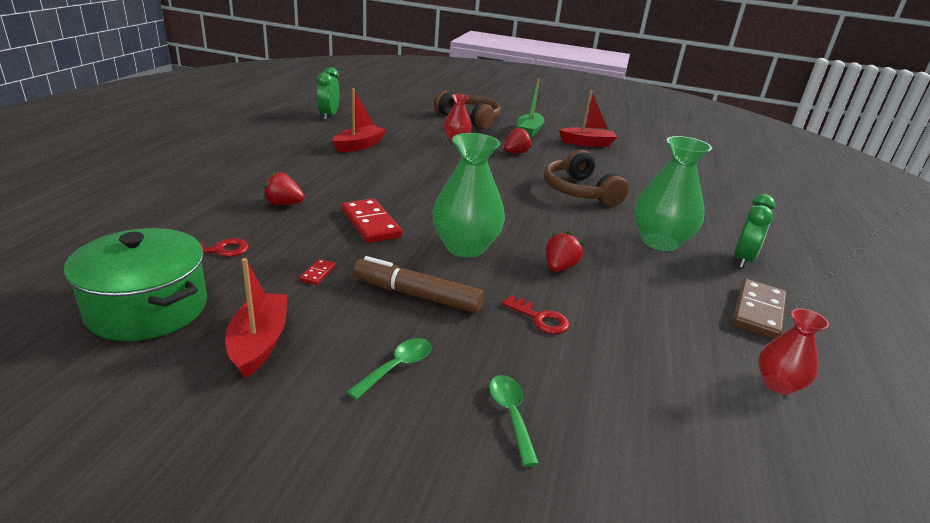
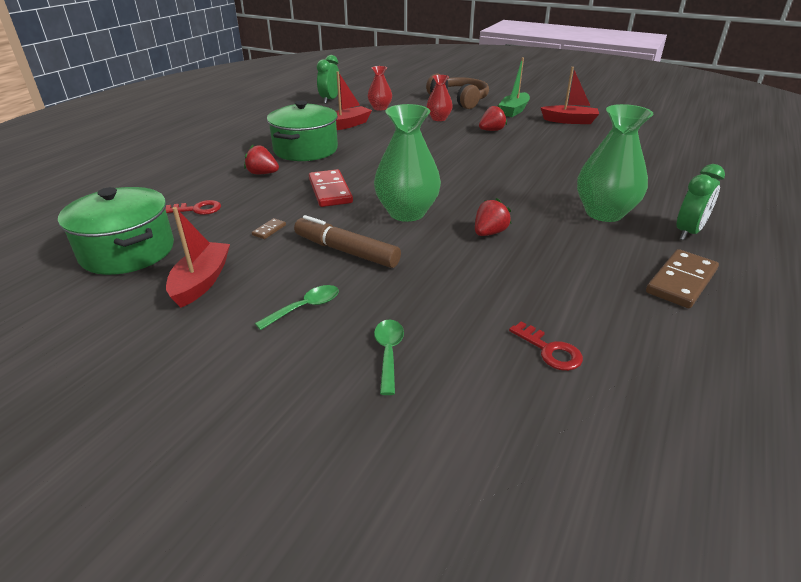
camera: 15 degrees right, 5 degrees up
red domino [300,259,336,285] -> brown domino [252,218,286,239]
red key [502,295,569,334] -> red key moved to [509,321,583,371]
brown headphones [544,150,629,206] -> none
red vase [758,308,829,395] -> red vase moved to [368,66,392,110]
none -> green pot [267,100,338,161]

